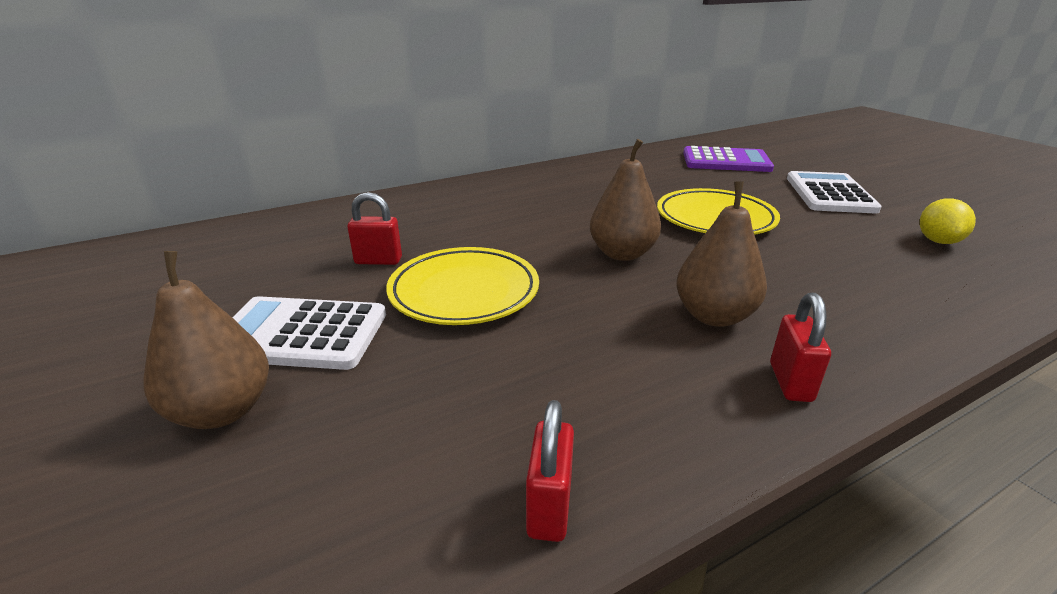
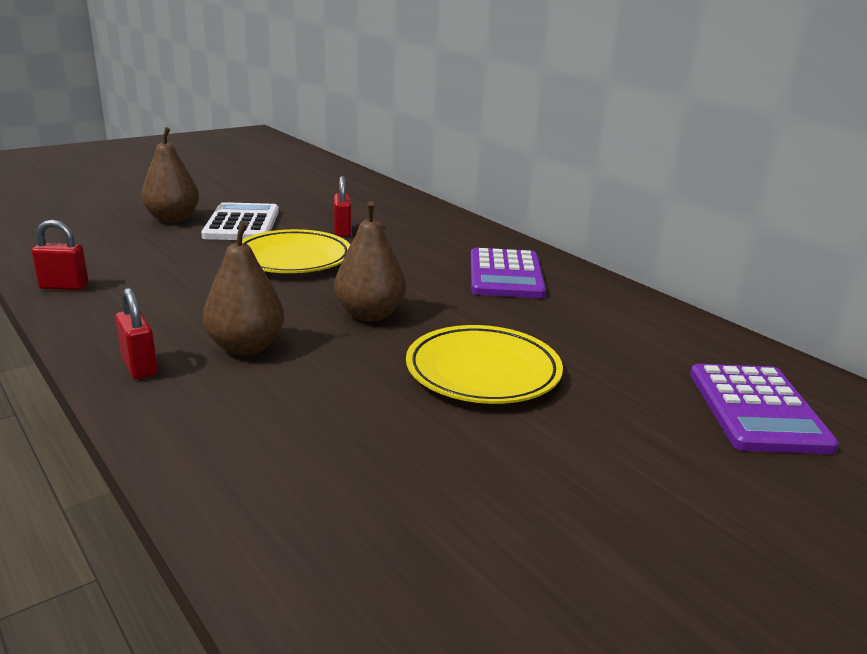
camera: 80 degrees right, 5 degrees down
red padlock [770,293,831,402] -> red padlock turned 60 degrees clockwise [115,288,158,379]
white calculator [787,171,882,214] -> none
yellow lemon [920,198,976,244] -> none
none -> purple calculator [471,248,546,298]

